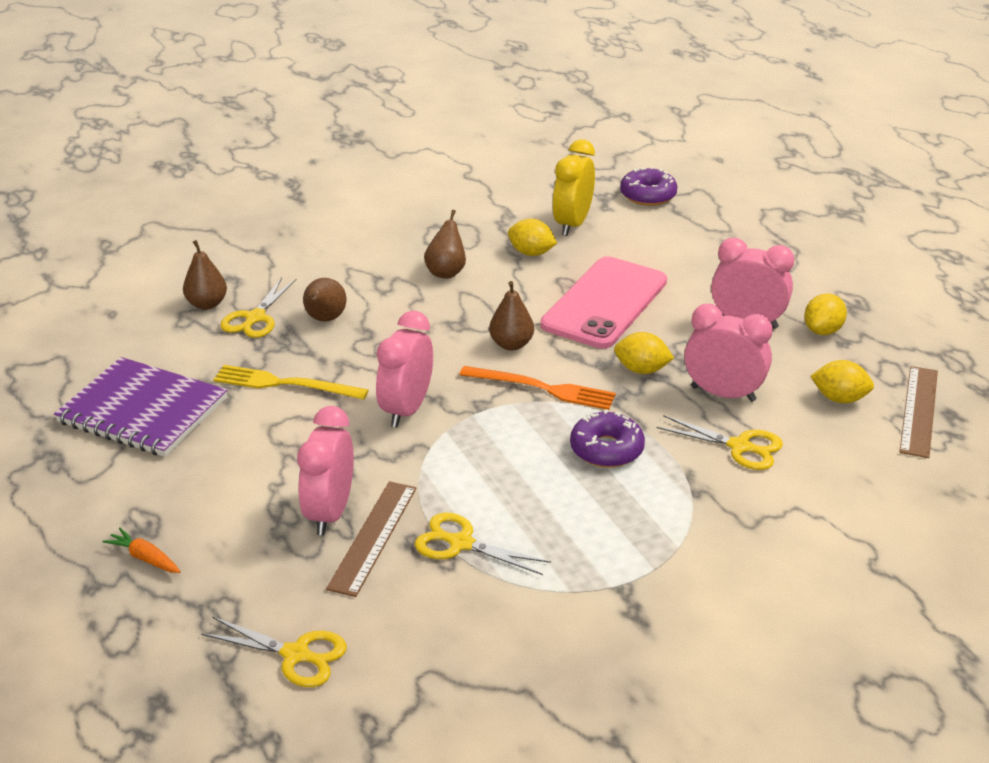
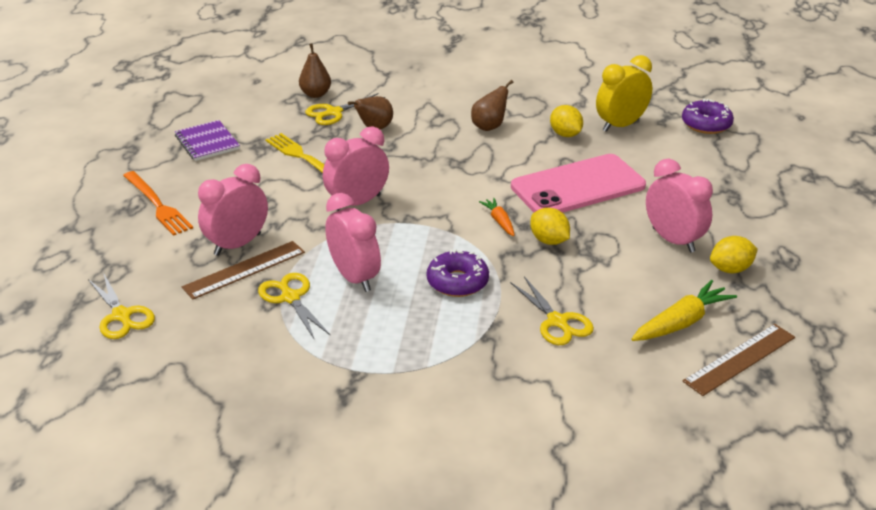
camera: 35 degrees right, 0 degrees up
purple notebook [54,357,227,457] -> purple notebook [175,120,240,161], size x0.61
orange carrot [103,528,181,573] -> orange carrot moved to [479,198,515,236]
orange fork [460,366,616,410] -> orange fork moved to [123,171,193,236]
brown pear [489,281,534,351] -> none
pink clock [684,304,773,402] -> pink clock moved to [325,193,381,292]
yellow lemon [810,360,874,403] -> yellow carrot [631,280,737,341]

